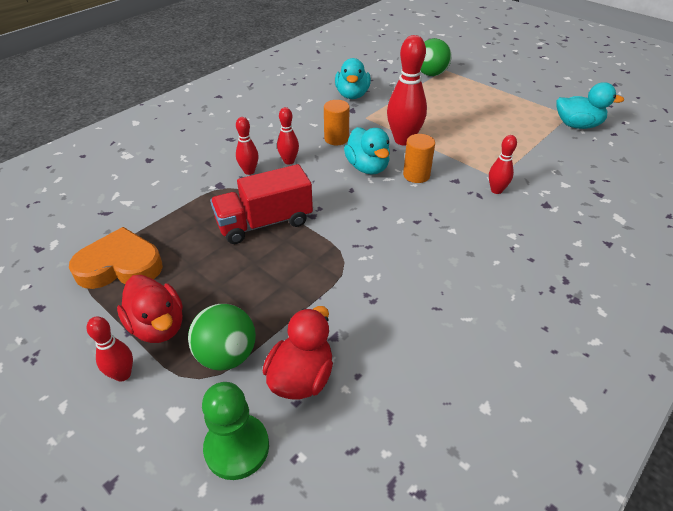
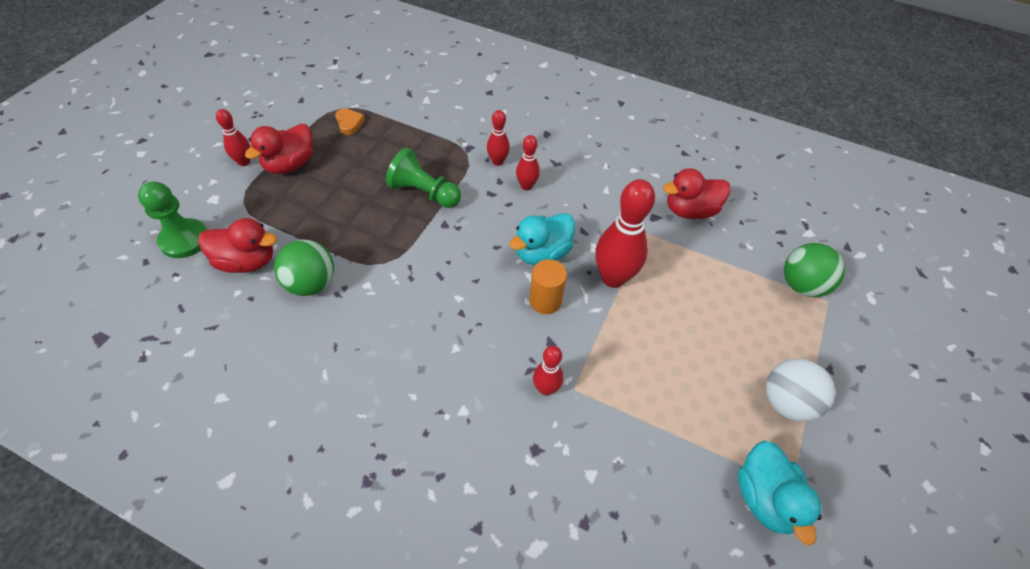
camera: 70 degrees right, 10 degrees up
orange heart [69,227,163,289] -> orange heart [335,108,365,135], size x0.48
green ball [188,304,256,371] -> green ball moved to [274,239,334,296]
red truck [210,164,313,244] -> green pawn [386,147,461,208]
orange cylinder [324,100,350,145] -> none
turquoise duck [335,58,371,99] -> red duck [663,168,731,219]
none -> white ball [766,358,835,422]

